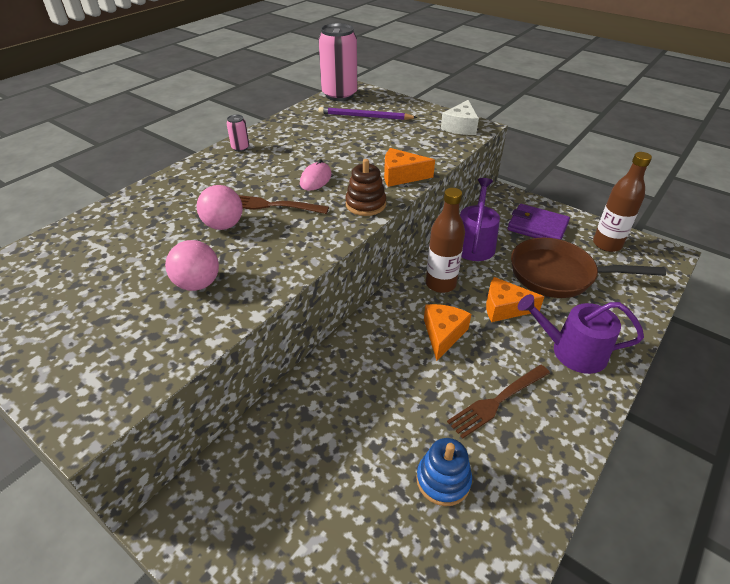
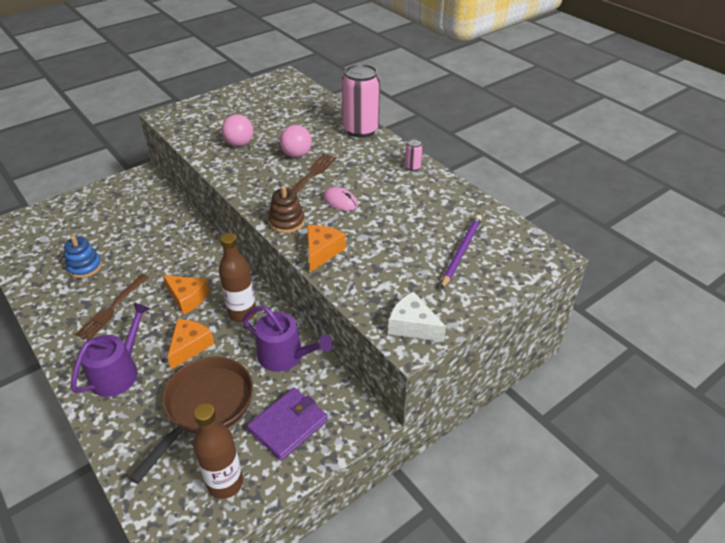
camera: 105 degrees right, 0 degrees up
pink can [318,23,357,101] -> pink can moved to [342,64,380,138]
brown fork [447,365,550,439] -> brown fork turned 135 degrees counterclockwise [75,274,149,341]

